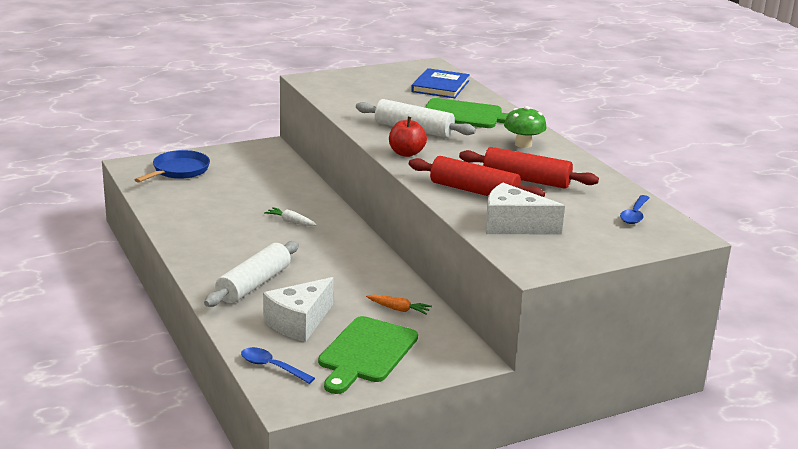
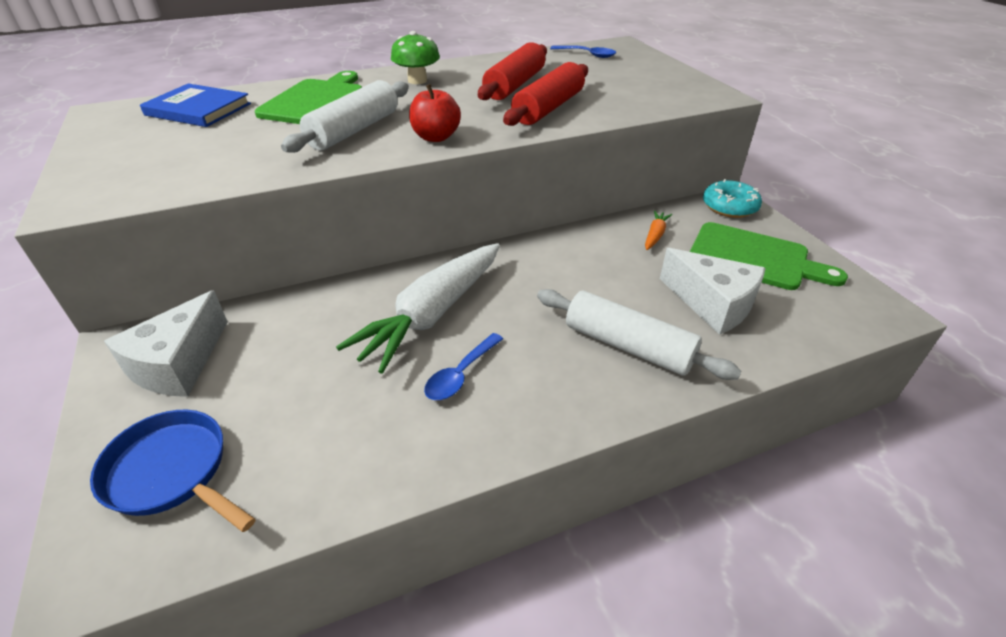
camera: 85 degrees left, 15 degrees up
blue spoon [241,347,315,384] -> blue spoon moved to [424,333,503,400]
white carrot [264,207,317,226] -> white carrot [336,243,500,374], size x2.46
white cheese [485,183,565,234] -> white cheese moved to [104,290,228,397]
none -> turquoise donut [703,179,762,218]

